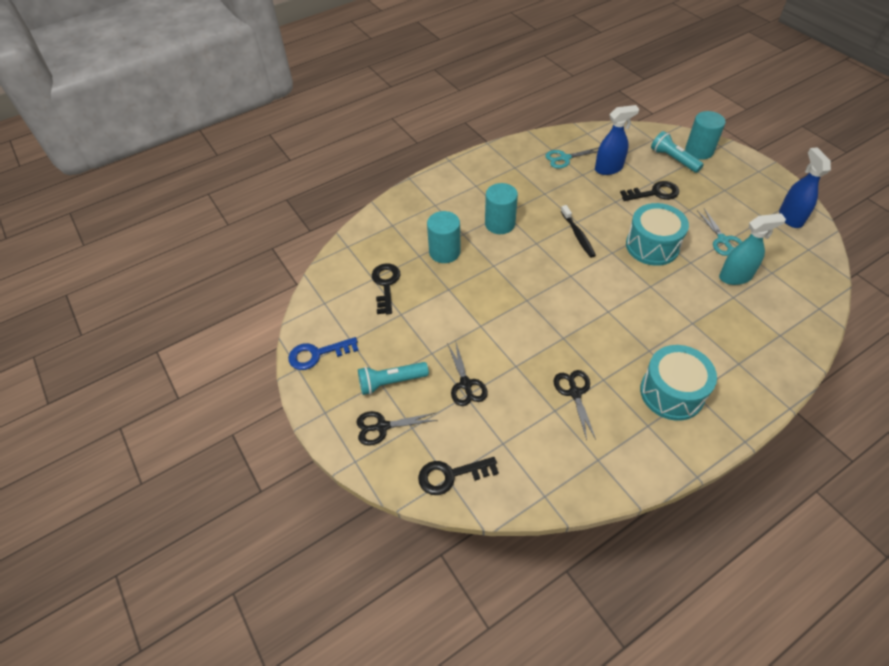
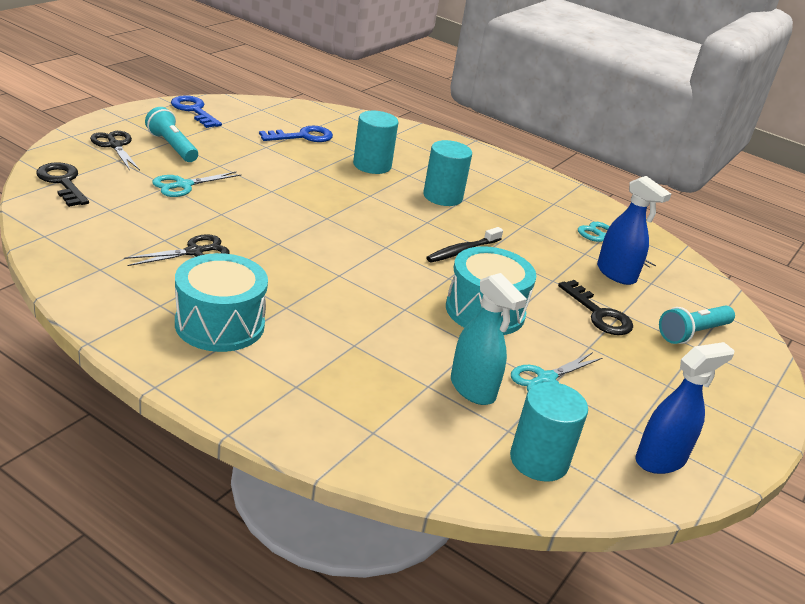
camera: 60 degrees right, 20 degrees down
black key [372,263,400,314] -> blue key [259,126,333,142]
black scissors [447,340,488,406] -> turquoise scissors [152,171,242,197]
turquoise flashlight [651,131,704,173] -> turquoise flashlight turned 150 degrees counterclockwise [659,306,735,344]
turquoise cylinder [685,111,726,160] -> turquoise cylinder moved to [510,382,588,482]

